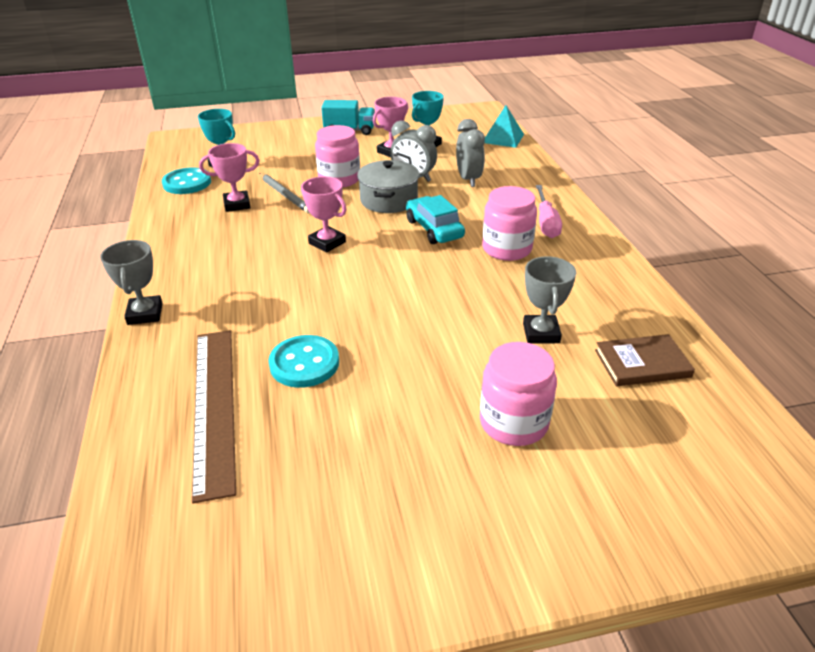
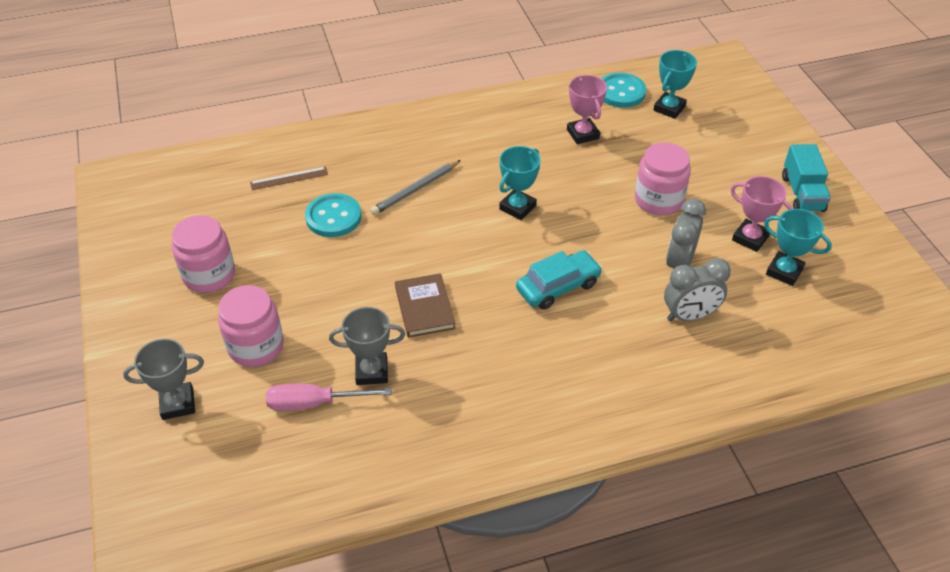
camera: 85 degrees right, 10 degrees up
grey trophy [100,240,163,325] -> grey trophy moved to [123,339,204,420]
brown ruler [192,330,236,503] -> brown ruler [250,167,328,190], size x0.46
grey pencil [259,173,310,213] -> grey pencil moved to [370,160,461,215]
pink trophy [301,176,347,253] -> turquoise trophy [499,146,541,220]
grey pot [357,160,419,213] -> none
pink jar [482,186,537,261] -> pink jar moved to [172,215,235,293]
turquoise pyramid [485,105,524,148] -> none
pink screwdriver [536,185,562,238] -> pink screwdriver moved to [266,384,392,411]
brown book [595,334,695,386] -> brown book moved to [395,273,456,338]

